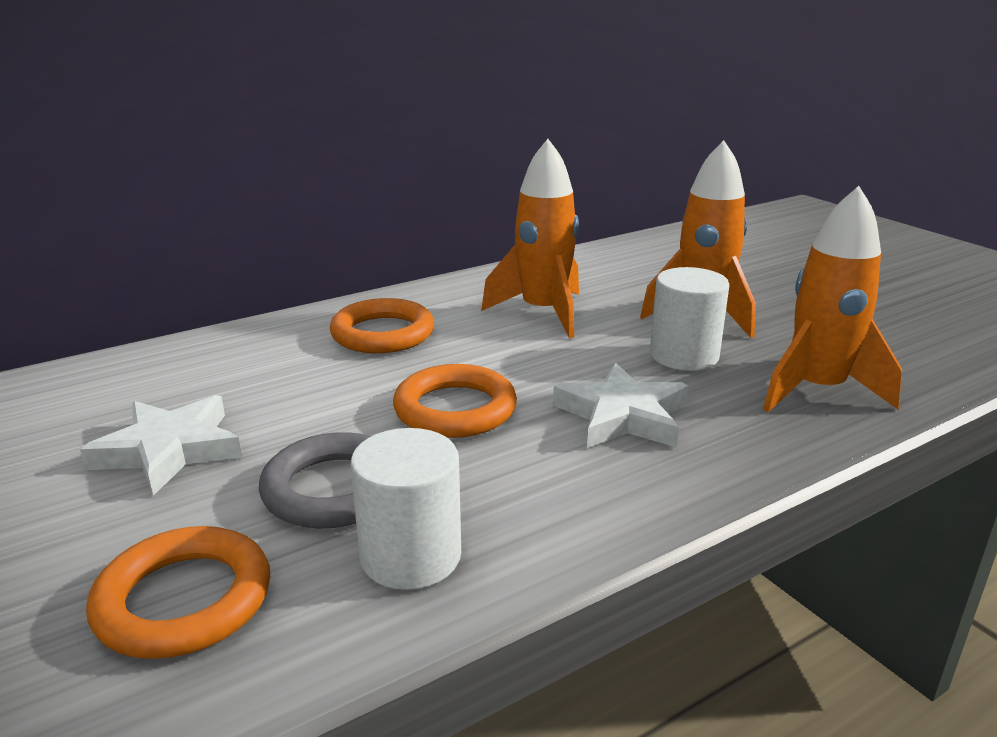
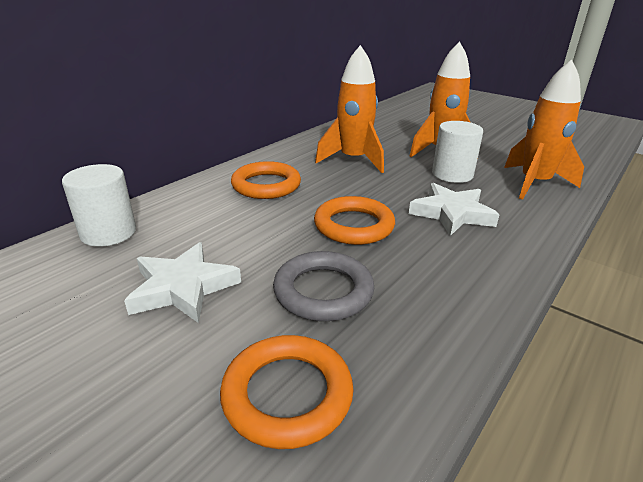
camera: 20 degrees left, 5 degrees up
white cylinder [351,428,461,590] -> white cylinder moved to [62,164,136,247]

